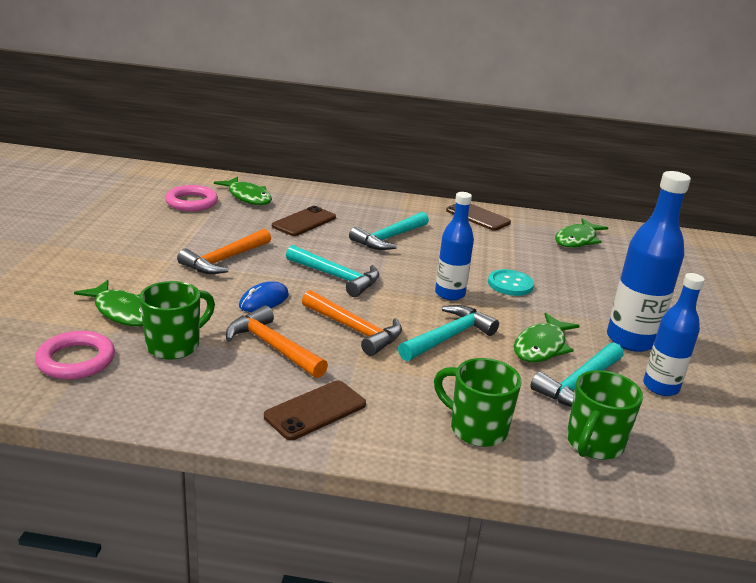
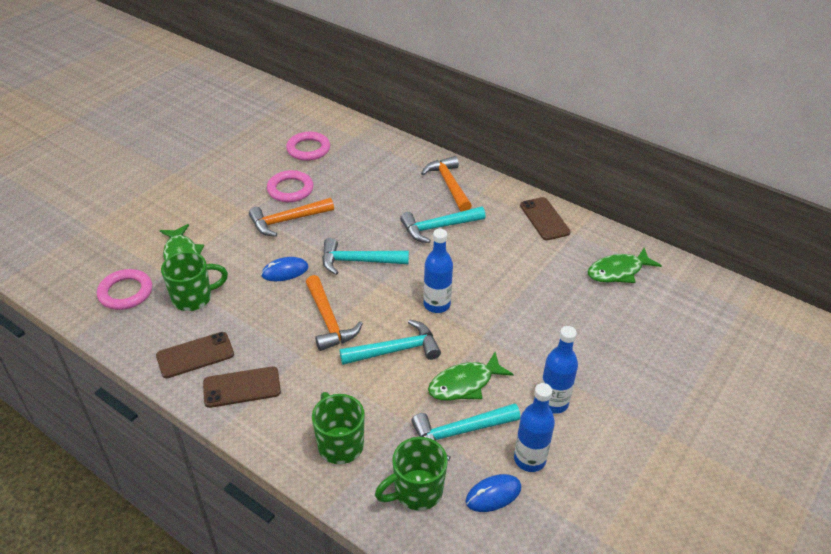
camera: 30 degrees right, 15 degrees up
green fish [214,176,272,205] -> none
orange hammer [226,305,328,378] -> orange hammer moved to [421,156,472,212]
brown phone [272,206,336,236] -> brown phone moved to [156,332,234,378]
turquoise hammer [286,245,379,297] -> turquoise hammer turned 120 degrees clockwise [322,238,409,275]
turquoise button [488,269,534,296] -> none
blue bottle [607,171,691,352] -> blue bottle [541,326,578,414], size x0.65
none -> pink ring [267,170,313,202]
none -> blue mouse [465,474,522,512]

